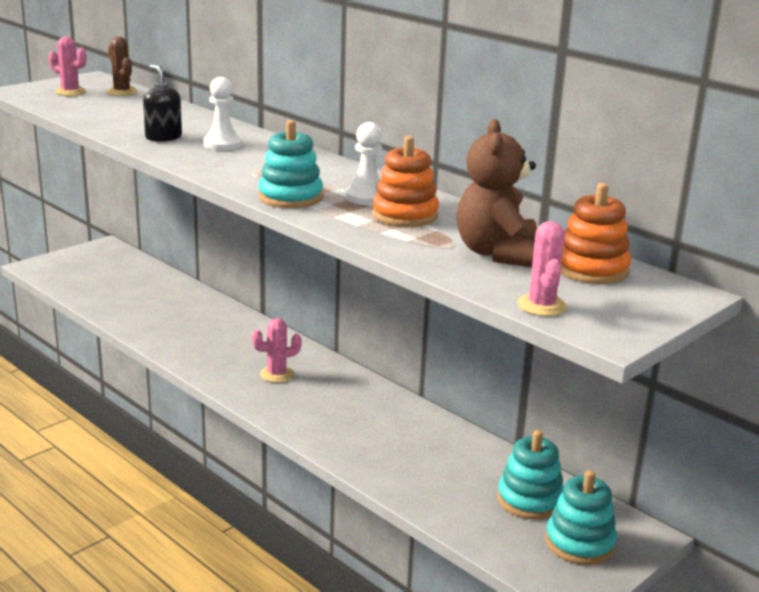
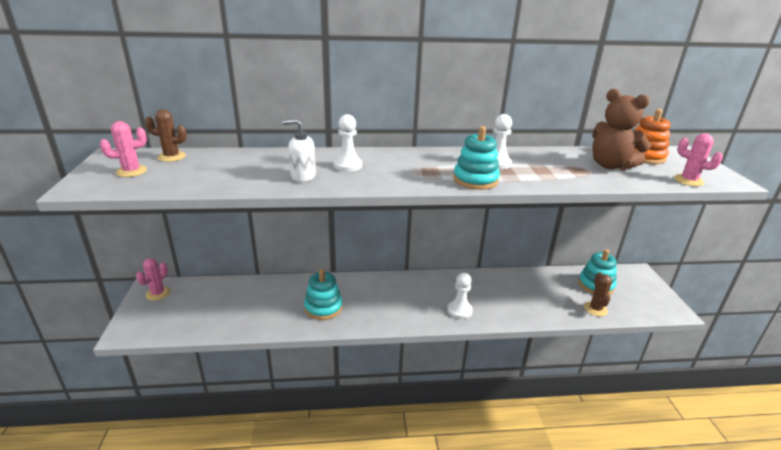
camera: 50 degrees left, 5 degrees up
black soap dispenser [143,65,182,142] -> white soap dispenser [283,119,316,182]
pink cactus [252,318,302,383] -> pink cactus moved to [136,258,170,301]
orange stacking toy [372,136,439,227] -> none
turquoise stacking toy [545,470,617,565] -> turquoise stacking toy moved to [304,269,343,320]
none -> white pawn [447,273,473,319]
none -> brown cactus [584,272,612,316]

